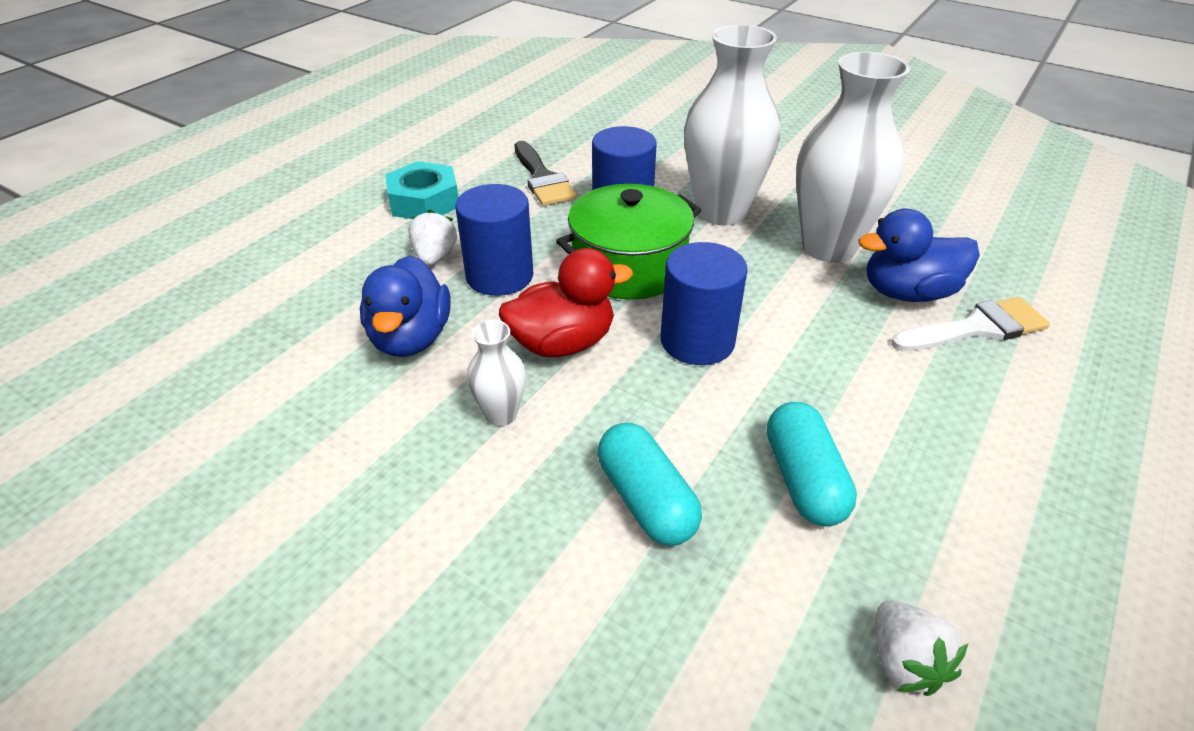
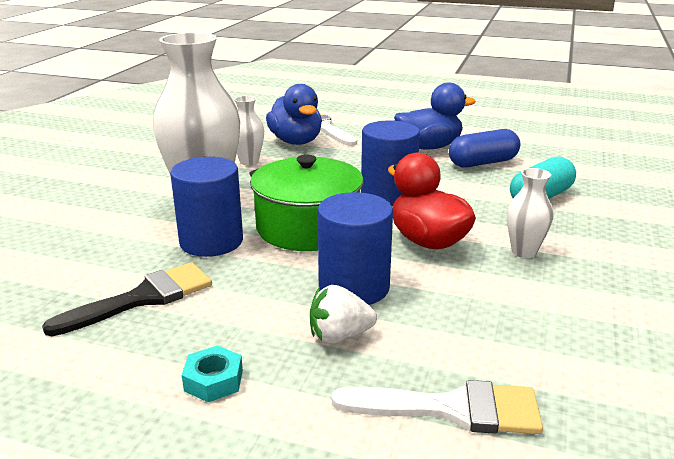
camera: 105 degrees left, 15 degrees down
blue duck [360,255,451,357] -> blue duck moved to [394,82,476,150]
turquoise nut [385,161,459,219] -> turquoise nut [182,345,243,402], size x0.56
turquoise capsule [767,402,857,527] -> blue capsule [449,129,520,168]
white vase [796,52,910,263] -> white vase [234,96,264,165], size x0.46
white strawberry [876,601,968,696] -> none
none -> white brush [332,380,543,434]

